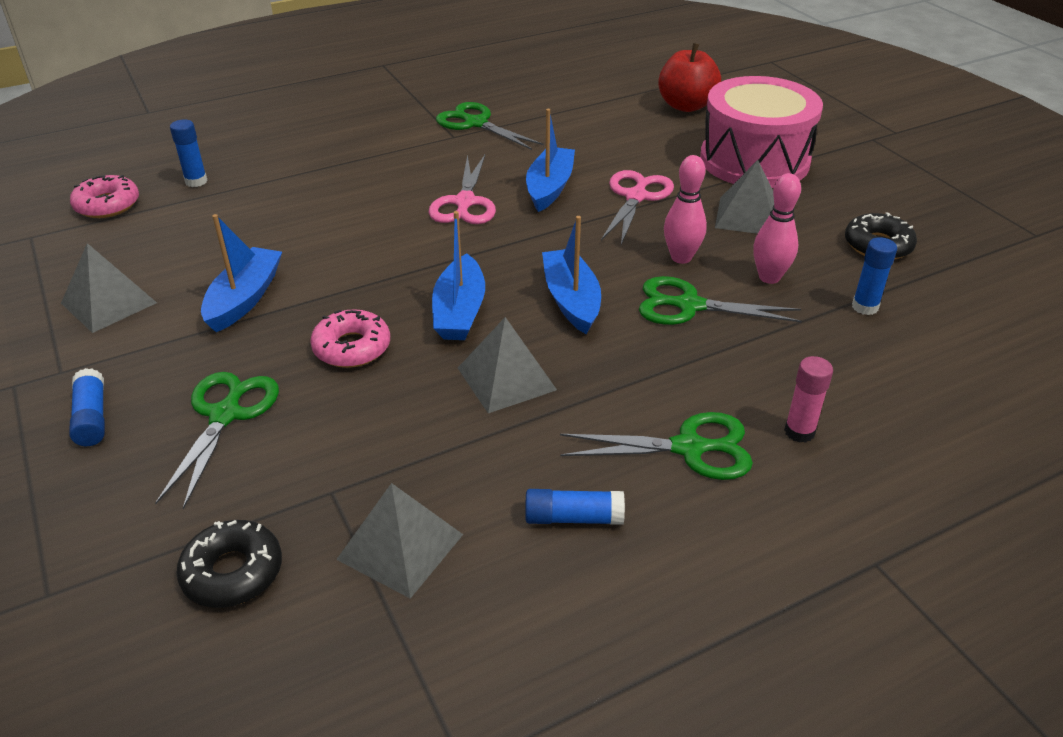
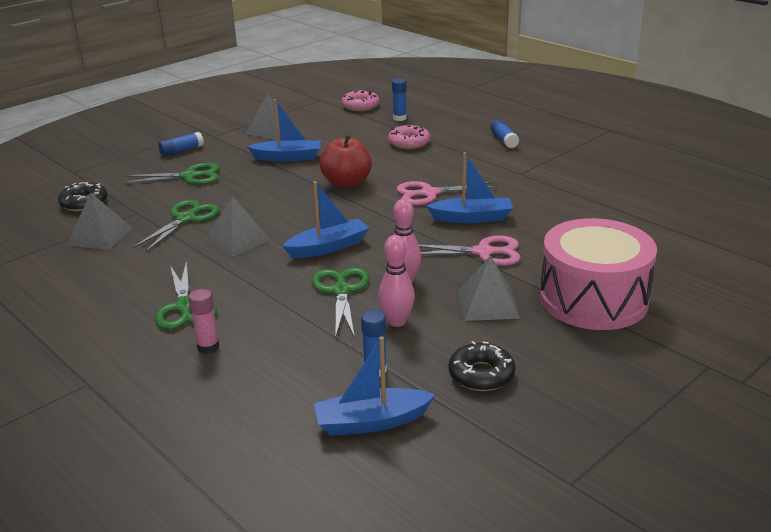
camera: 75 degrees right, 10 degrees down
pink donut [310,309,390,368] -> pink donut moved to [388,124,430,149]
blue boat [432,211,485,340] -> blue boat moved to [314,337,435,436]
green scissors [436,102,544,150] -> green scissors moved to [133,200,220,252]
blue glue stick [525,489,625,525] -> blue glue stick moved to [491,120,519,148]
red apple [658,43,721,112] -> red apple moved to [320,134,372,188]

